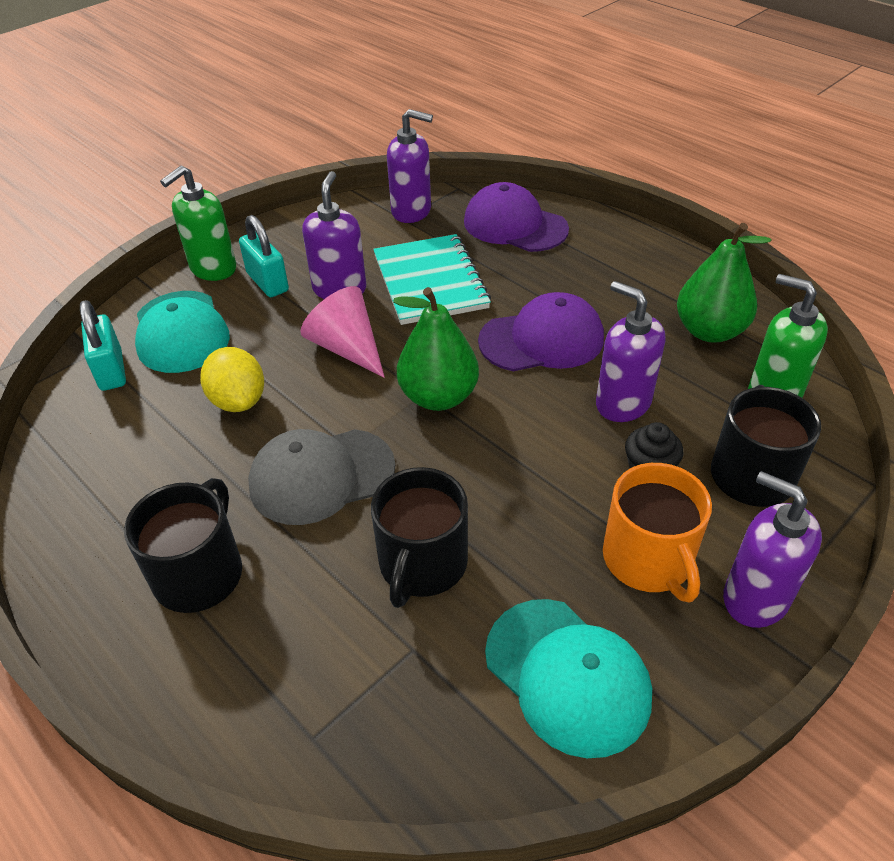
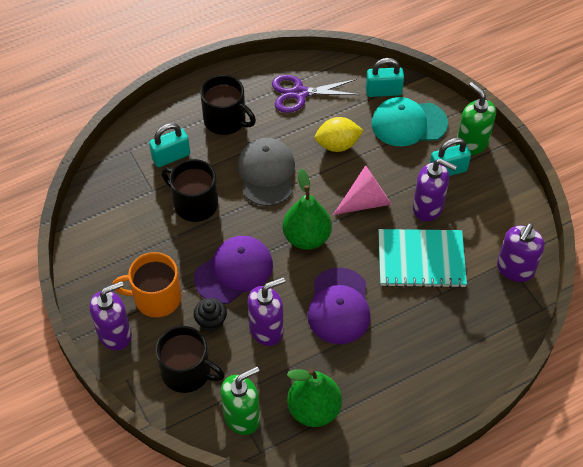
camera: 105 degrees right, 10 degrees up
purple cap [464,182,569,252] -> purple cap moved to [194,236,273,304]
turquoise cap [485,599,652,758] -> none
none -> turquoise padlock [149,123,190,167]
none -> purple scissors [272,75,360,113]

